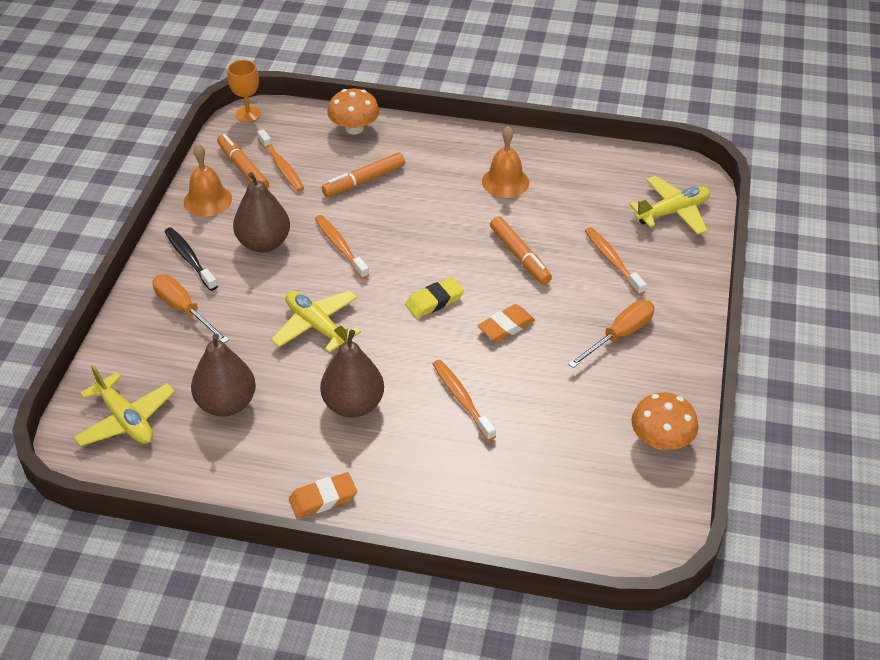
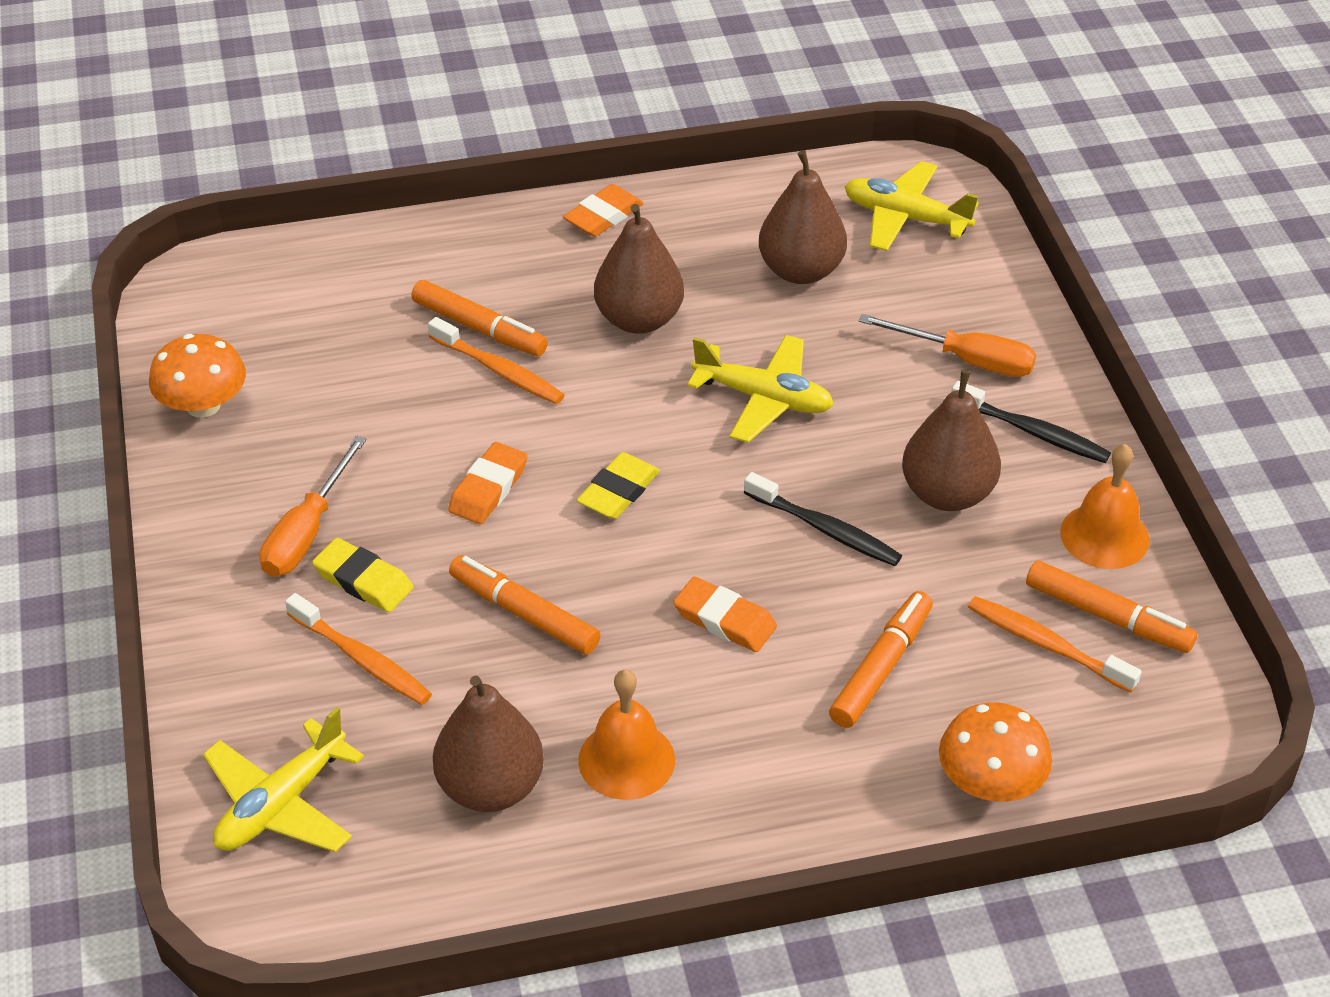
camera: 155 degrees right, 0 degrees up
orange goblet [228,60,261,122] -> none
orange toothbrush [315,215,369,279] -> black toothbrush [744,472,902,566]
none -> yellow eraser [312,538,414,612]
none -> orange marker [411,280,548,356]
none -> brown pear [433,676,544,812]
none -> orange eraser [673,576,777,652]

